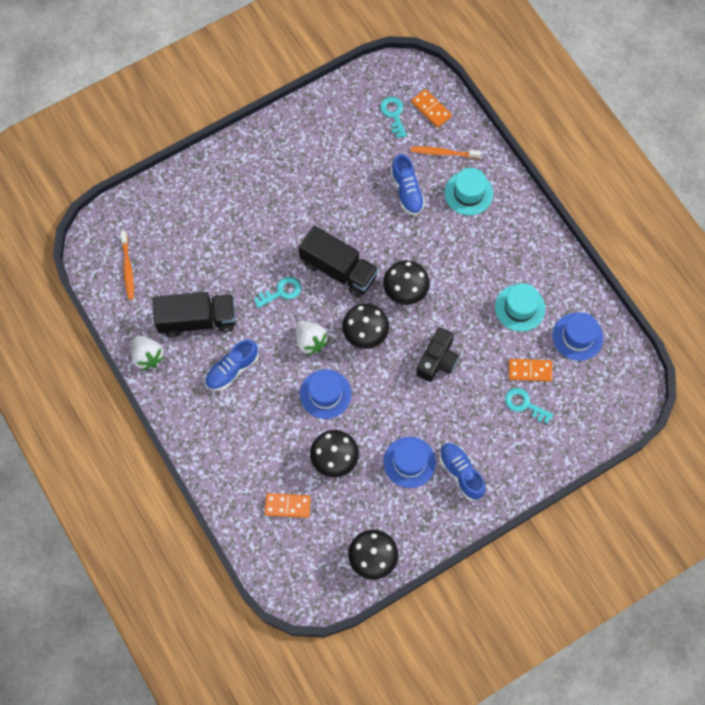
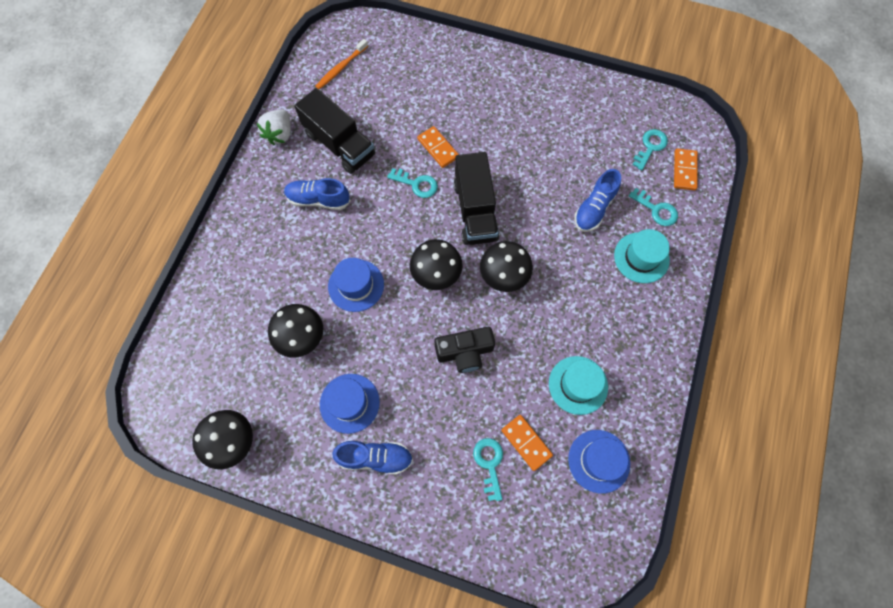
camera: 50 degrees right, 0 degrees up
orange domino [265,493,311,518] -> orange domino moved to [417,126,459,168]
white strawberry [296,321,329,356] -> none
orange toothbrush [411,147,481,158] -> turquoise key [629,188,678,226]
blue shoe [439,443,485,501] -> blue shoe turned 75 degrees clockwise [332,441,413,475]

